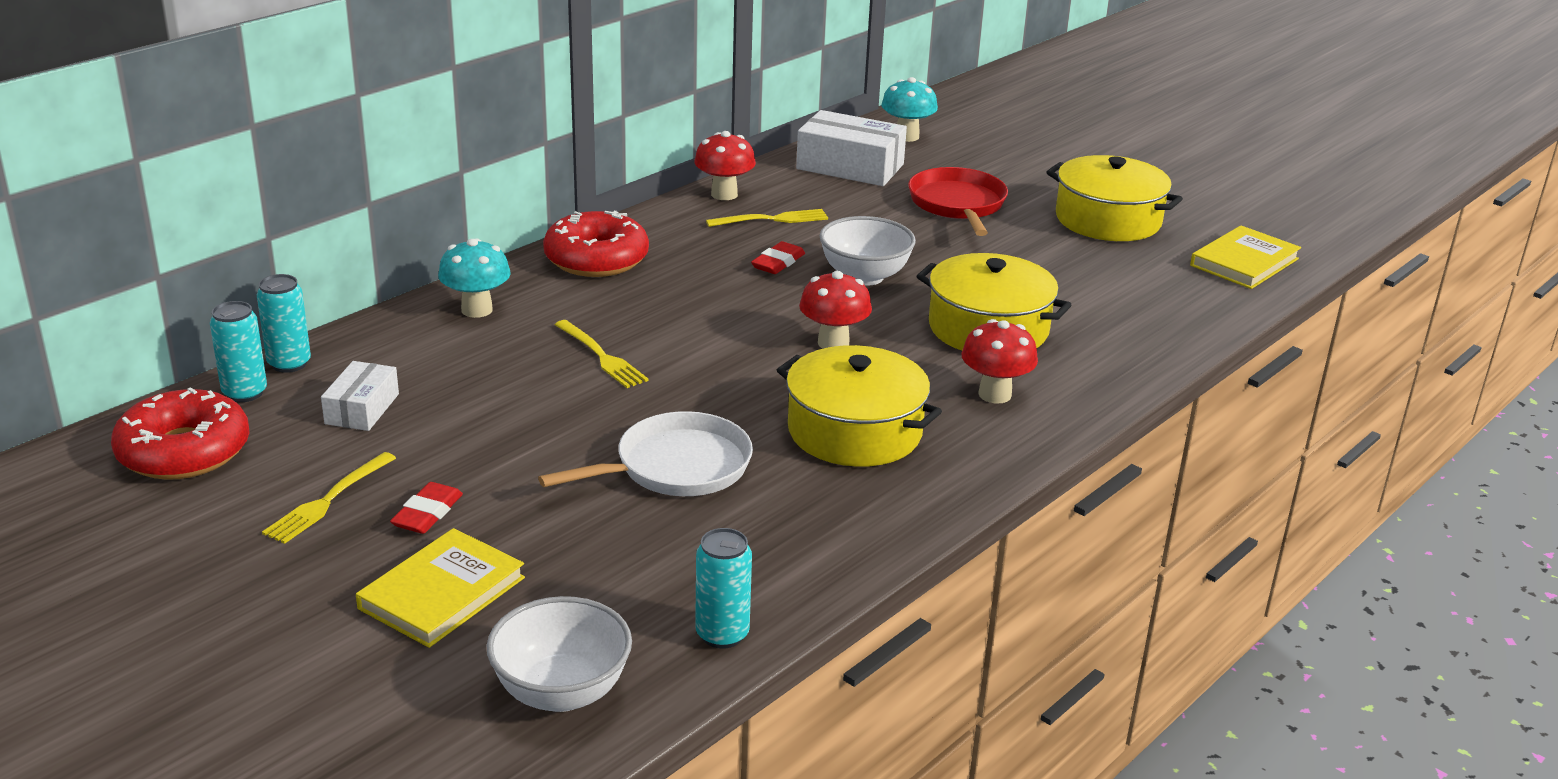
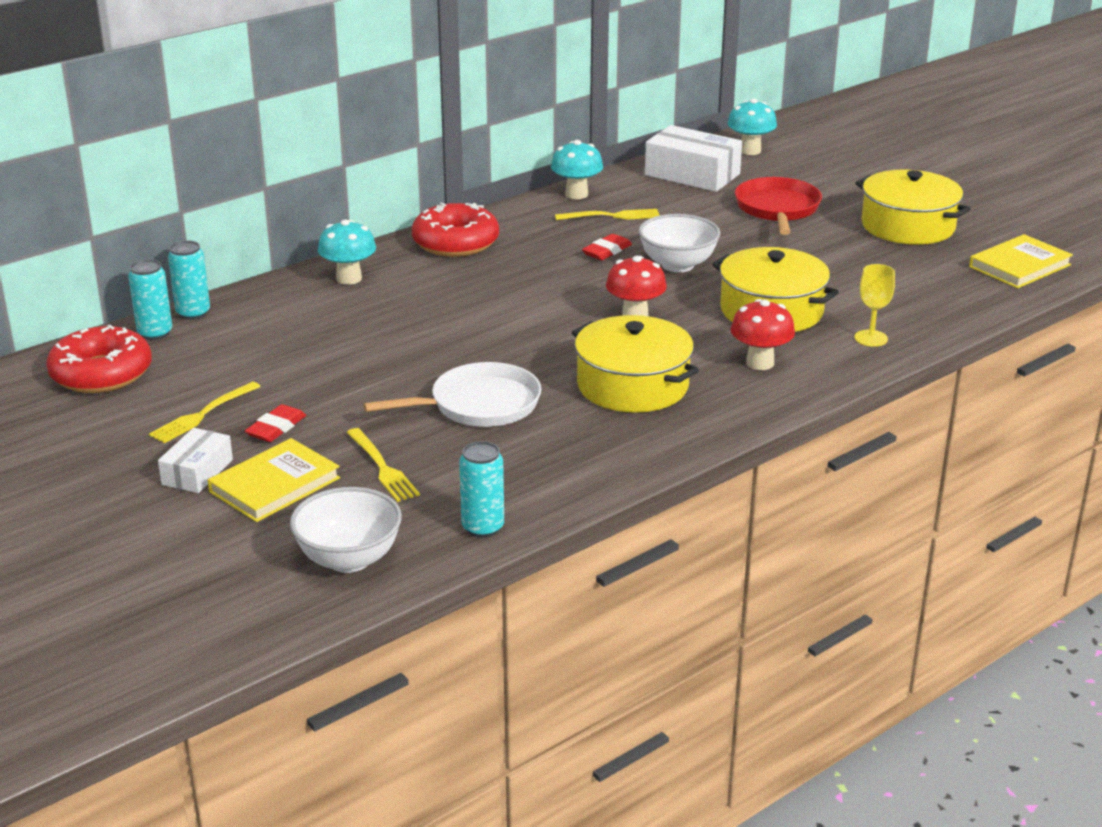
camera: 10 degrees right, 0 degrees up
white box [321,361,399,431] -> white box moved to [158,428,233,493]
yellow fork [555,320,649,388] -> yellow fork moved to [346,428,420,502]
red mushroom [694,131,756,200] -> turquoise mushroom [551,140,603,199]
none -> yellow goblet [855,264,895,347]

